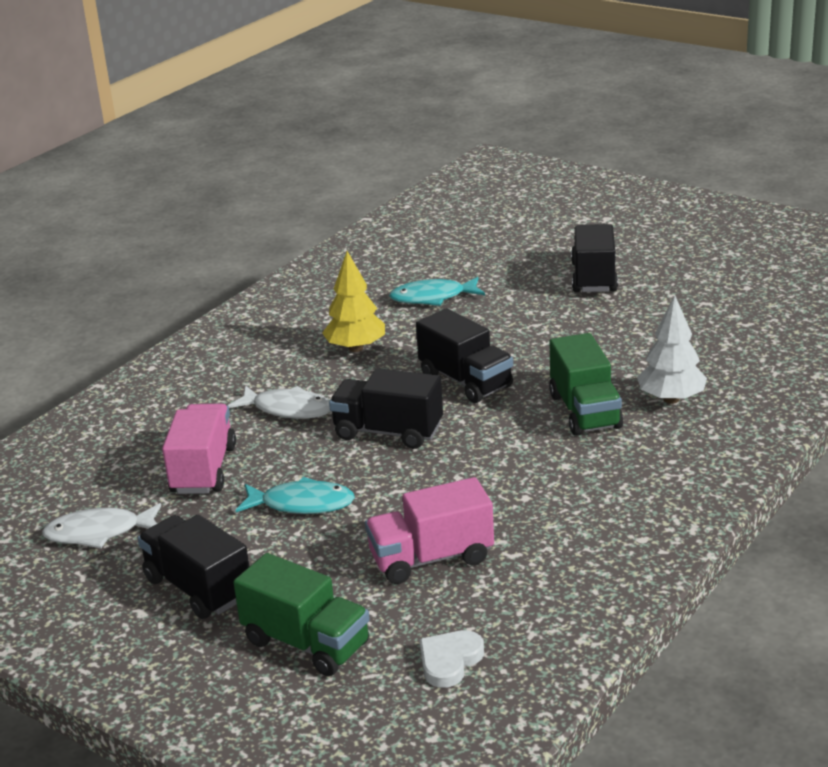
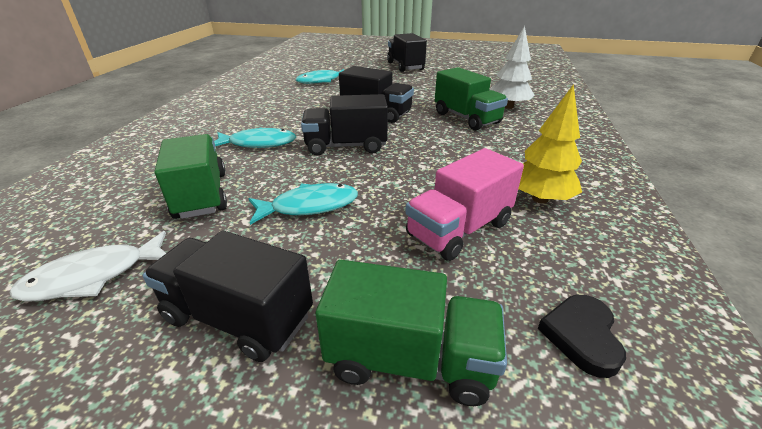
camera: 25 degrees left, 5 degrees up
pink truck [162,403,236,494] -> green truck [154,134,227,219]
white fish [228,385,330,419] -> turquoise fish [214,127,296,148]
yellow tree [322,251,385,352] -> yellow tree moved to [518,84,582,204]
white heart [419,630,484,688] -> black heart [538,295,626,378]

